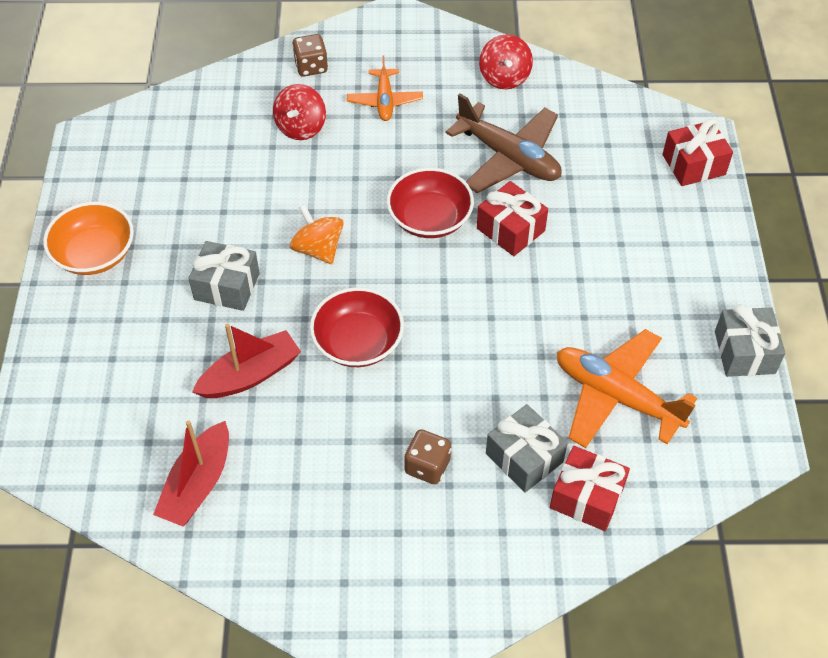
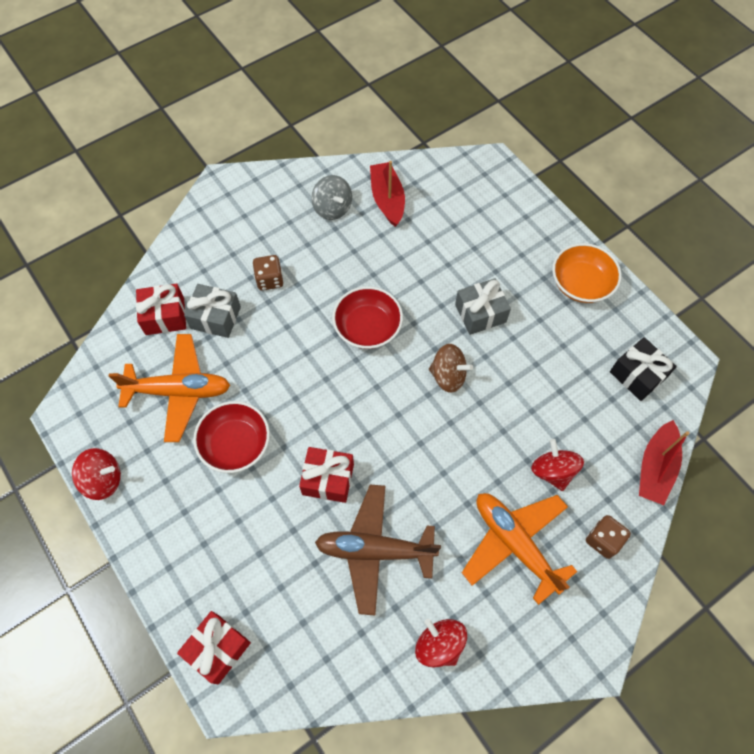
camera: 145 degrees right, 10 degrees up
red boat [192,324,301,398] -> red boat moved to [639,420,689,505]
orange spinning top [290,204,344,264] -> brown spinning top [429,344,473,393]
orange plane [347,55,423,121] -> orange plane [462,493,578,605], size x1.70
red bowl [387,168,474,238] -> red bowl moved to [193,401,270,473]
grey gift [715,304,785,377] -> red spinning top [72,448,121,500]
none -> grey spinning top [311,175,352,220]
none -> black gift [610,337,677,401]

